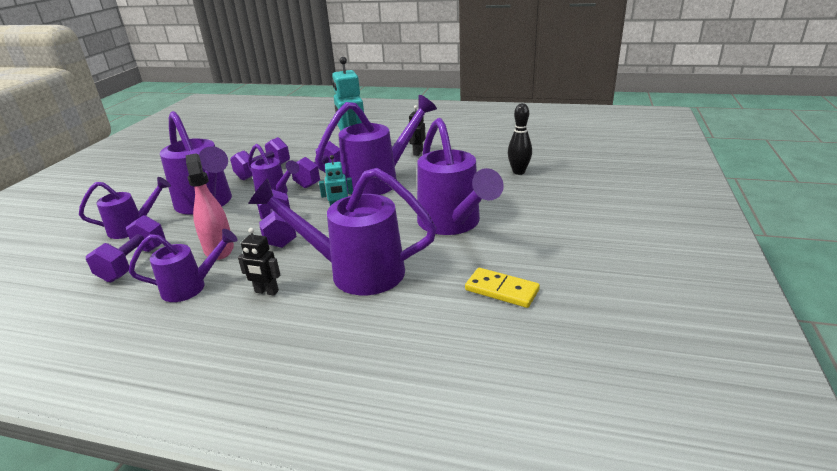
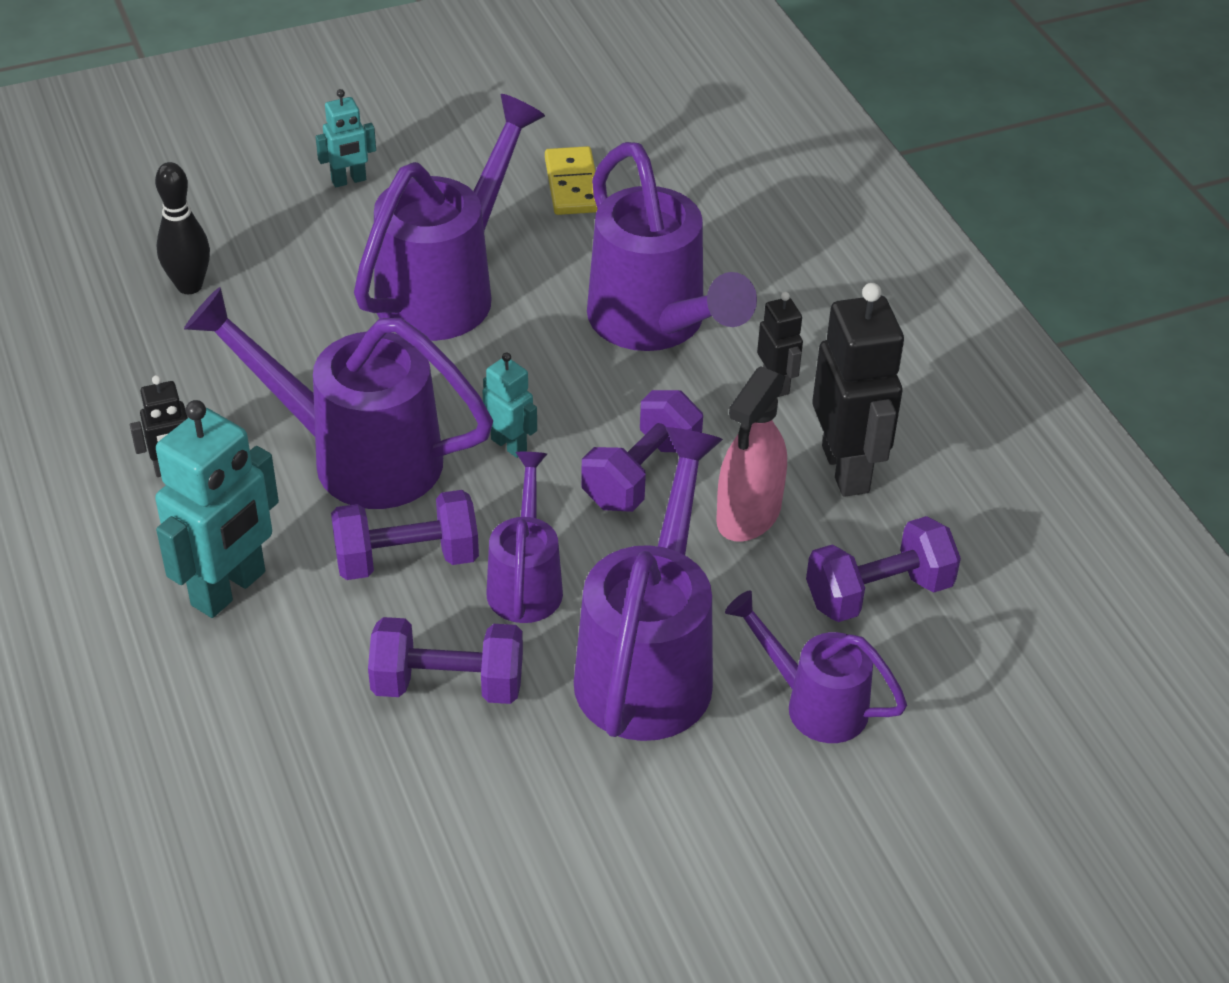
camera: 130 degrees left, 15 degrees up
purple watering can [129,229,238,302] -> black robot [812,283,904,497]
none -> turquoise robot [316,89,376,187]

